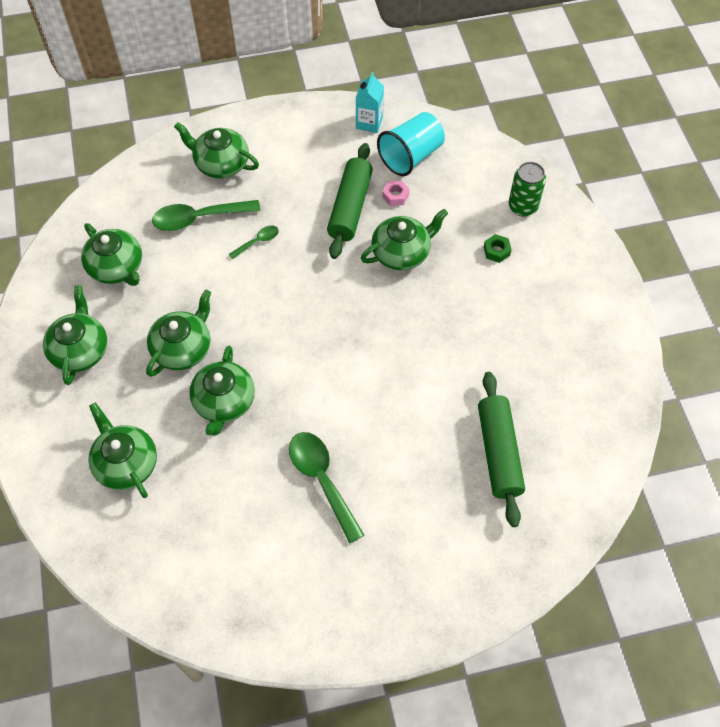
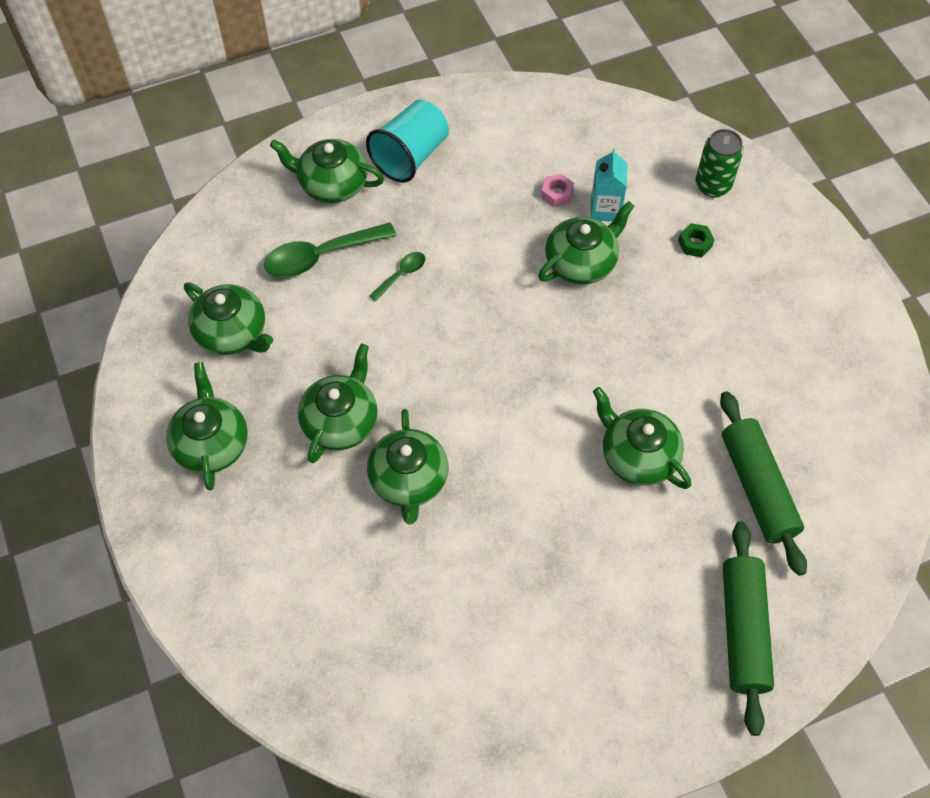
camera: 10 degrees left, 0 degrees up
green teapot [88,402,157,498] -> green teapot moved to [593,387,691,489]
green spoon [289,432,364,543] -> none
green rolling pin [327,143,373,259] -> green rolling pin moved to [723,521,774,736]
turquoise carton [356,72,384,133] -> turquoise carton moved to [590,148,627,222]
turquoise cup [377,112,445,176] -> turquoise cup moved to [366,99,449,183]

